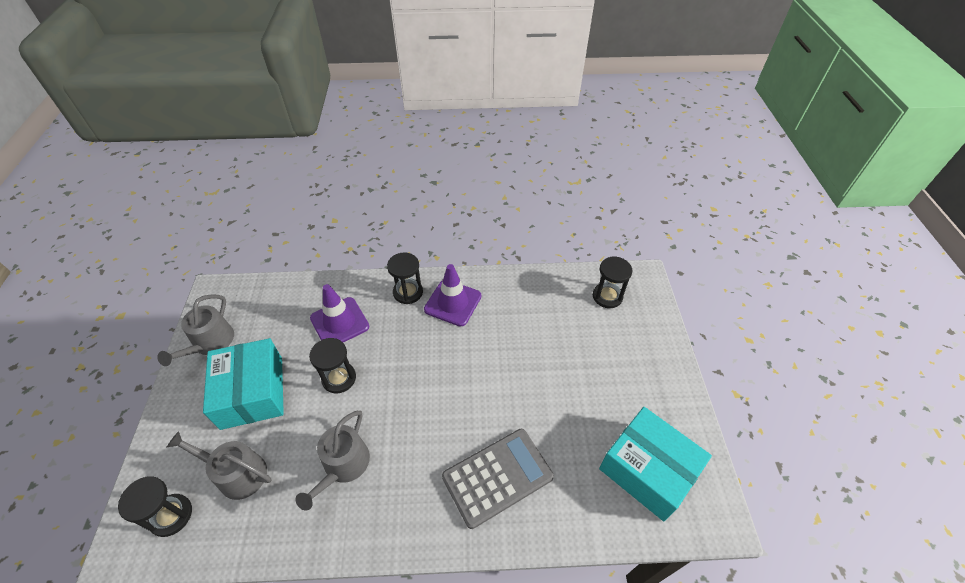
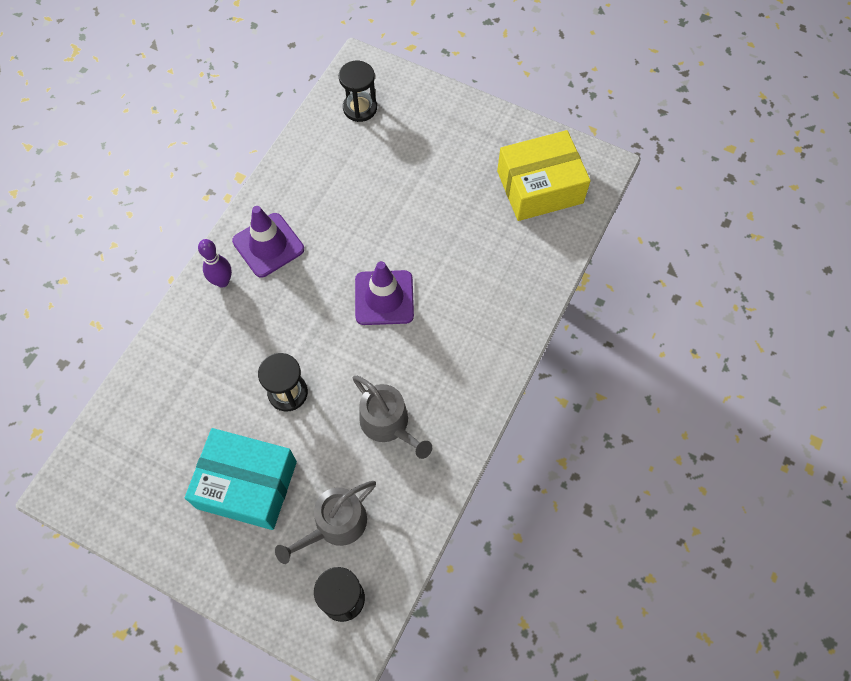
camera: 60 degrees left, 15 degrees up
grey watering can [157,295,234,366] -> none
purple traffic cone [310,284,369,342] -> purple traffic cone moved to [355,261,414,325]
black hourglass [387,252,423,304] -> purple bowling pin [198,239,232,287]
grey calculator [442,429,554,529] -> none
turquoise box [599,407,712,521] -> yellow box [497,130,591,221]

